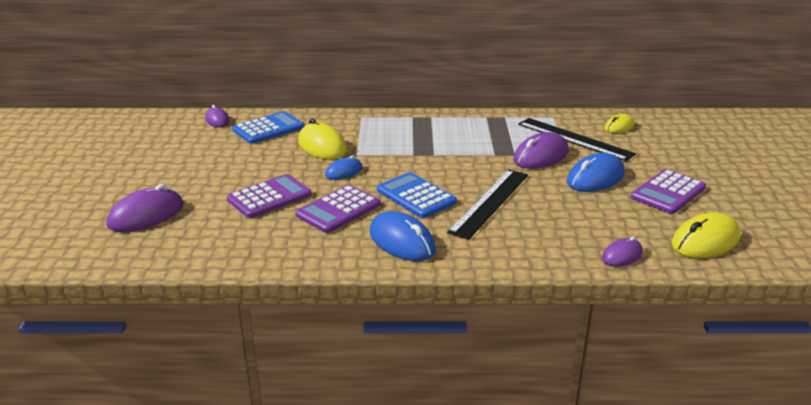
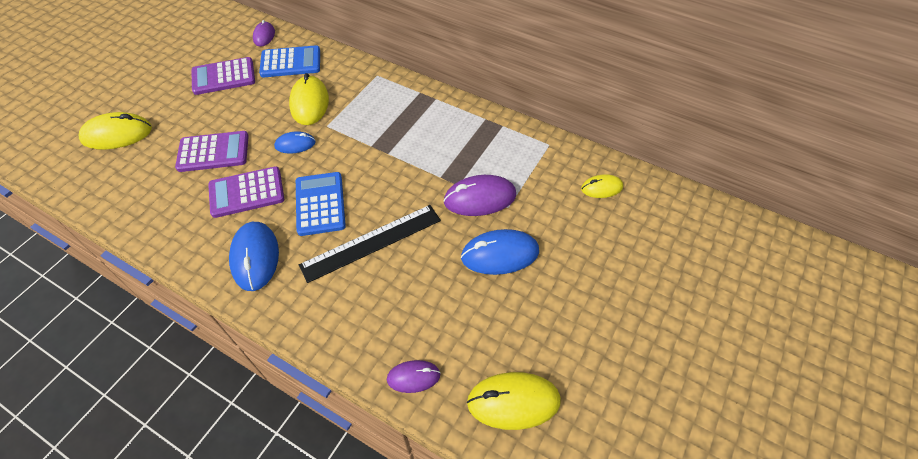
camera: 30 degrees right, 25 degrees up
purple mouse [106,184,183,232] -> yellow mouse [79,112,152,150]
black ruler [518,118,636,161] -> none
purple calculator [631,169,706,214] -> purple calculator moved to [191,57,255,95]

